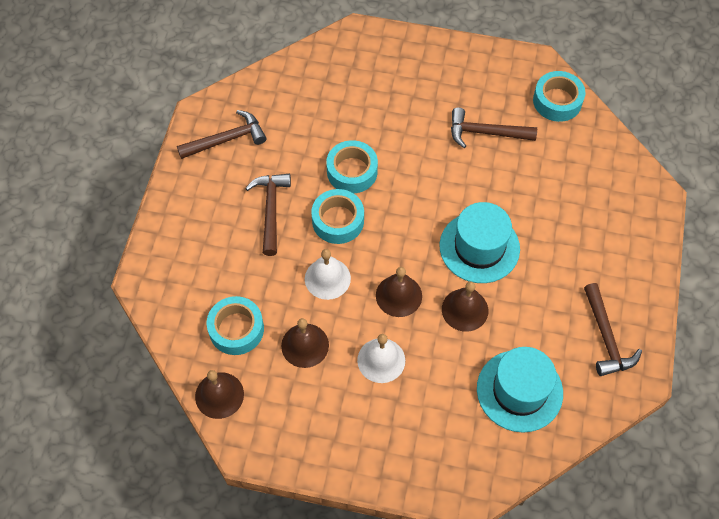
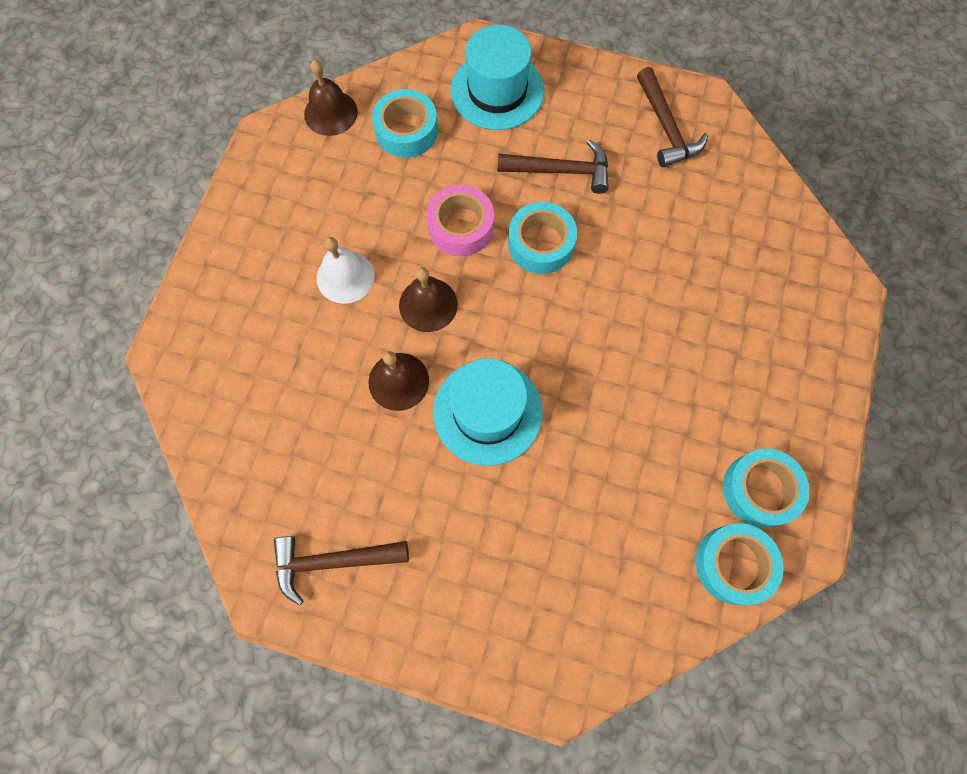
camera: 95 degrees right, 10 degrees up
brown bell [281,318,329,368] -> none
white bell [305,249,351,300] -> pink tape [426,185,494,256]
turquoise tape [326,140,378,193] -> turquoise tape moved to [723,448,809,528]
brown hammer [451,108,537,148] -> none
turquoise hat [477,347,563,433] -> turquoise hat moved to [451,25,544,130]

